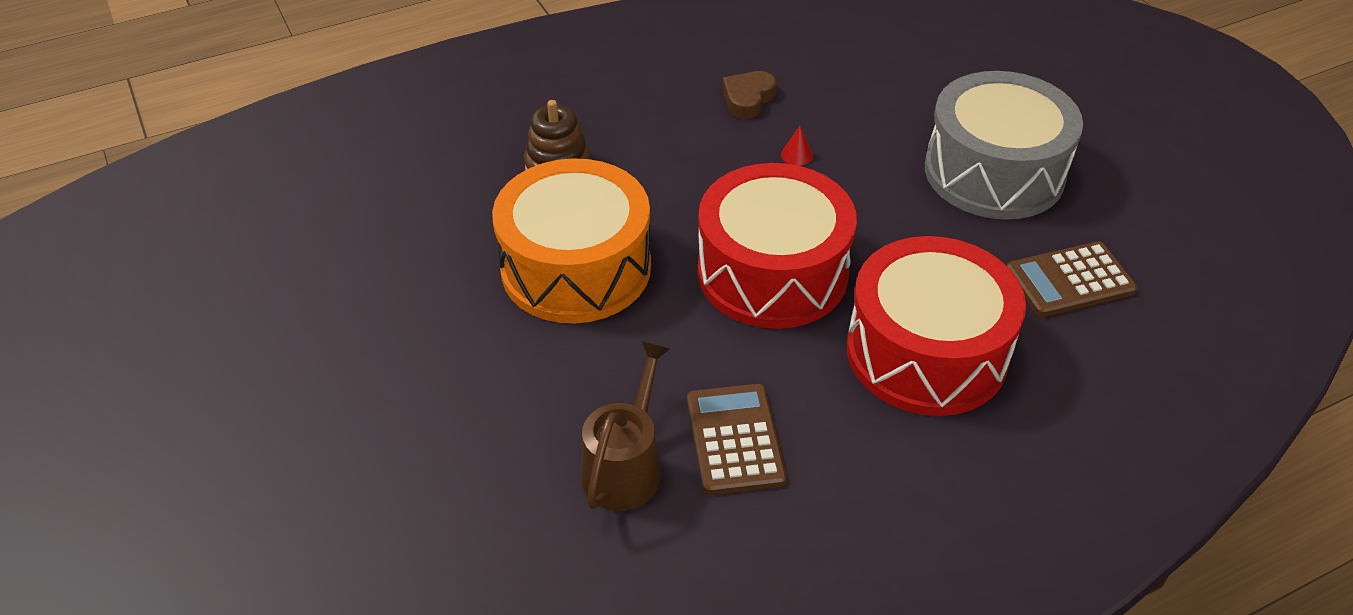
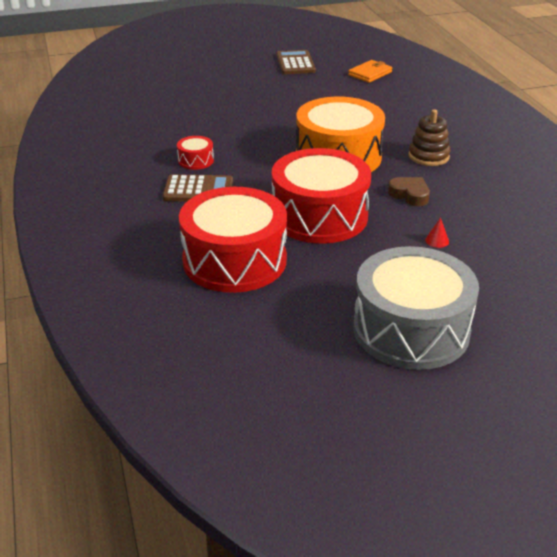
camera: 100 degrees right, 10 degrees down
brown watering can [582,341,670,511] -> red drum [177,136,214,170]
brown heart [723,71,776,119] -> brown heart moved to [388,177,430,206]
brown calculator [1007,242,1137,317] -> brown calculator moved to [276,50,316,74]
none -> orange wallet [348,60,392,83]

